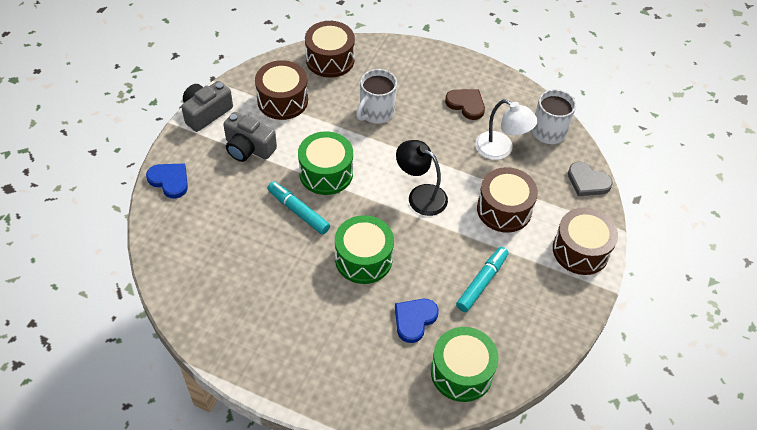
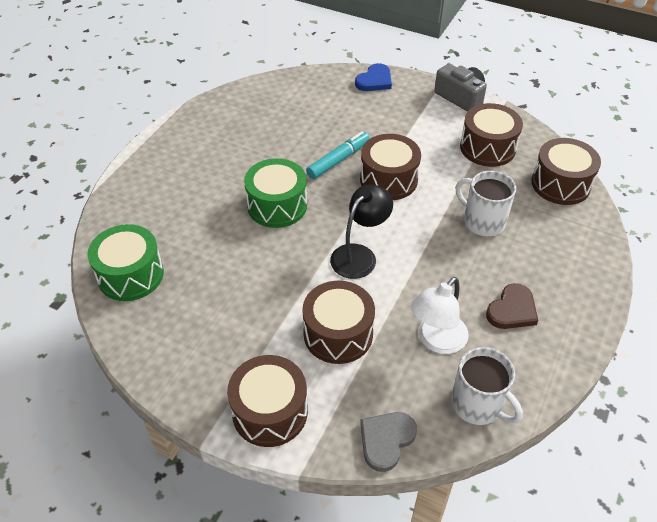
camera: 95 degrees right, 5 degrees down
grey camera [223,112,277,162] -> none
green drum [298,131,353,195] -> brown drum [360,134,421,200]
blue heart [395,299,439,343] -> none
turquoise marker [456,247,509,312] -> none

